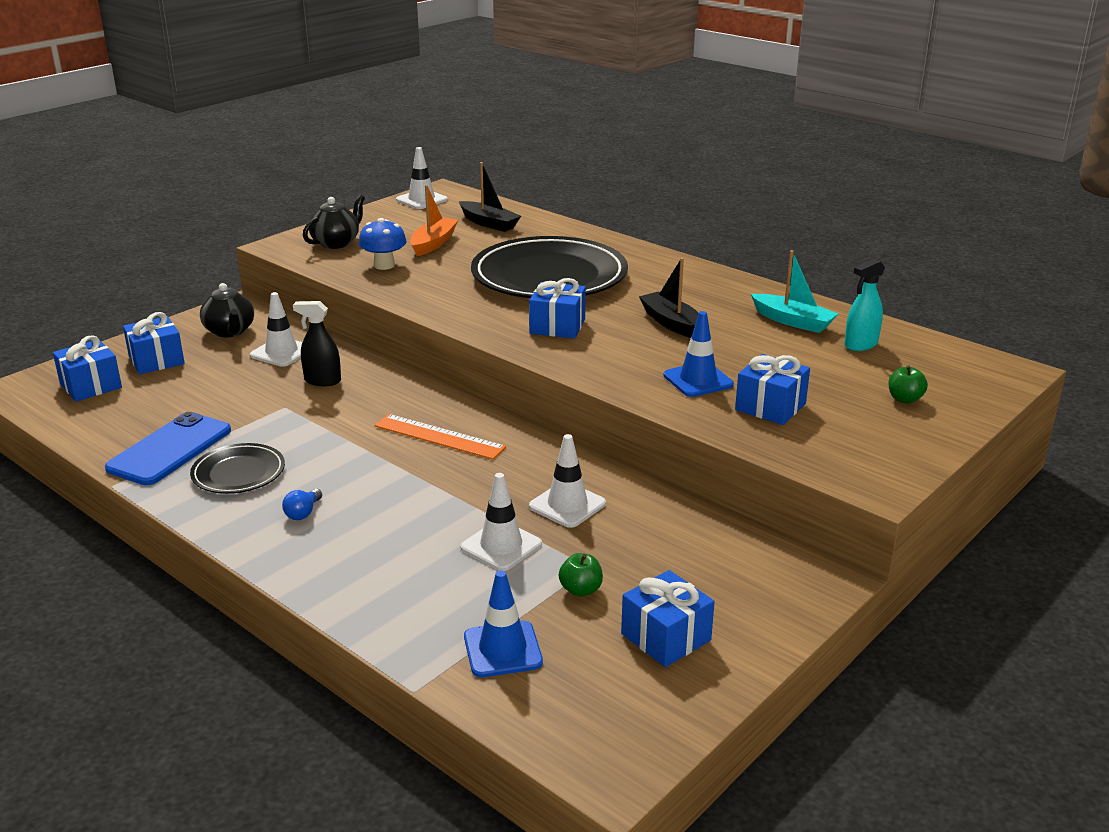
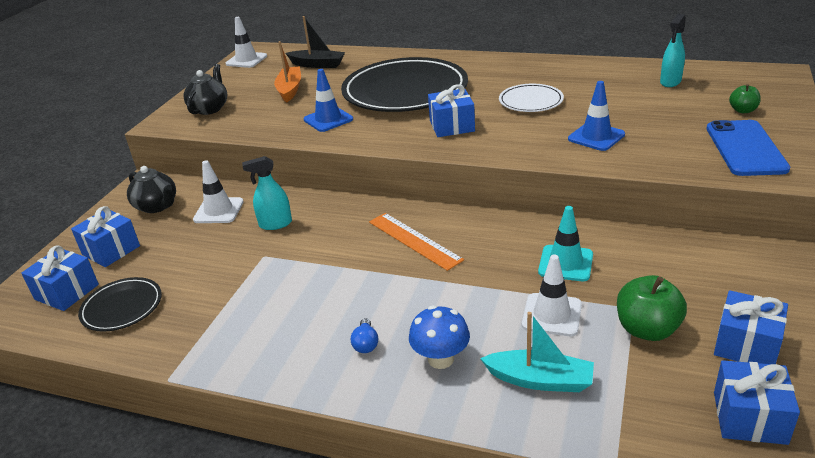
camera: 20 degrees left, 5 degrees up
blue phone [105,412,231,485] -> blue phone moved to [706,120,790,176]
black plate [190,443,285,494] -> black plate moved to [78,277,162,332]
black spray bottle [293,301,341,386] -> turquoise spray bottle [242,156,292,230]
blue mushroom [359,218,407,270] -> blue mushroom moved to [409,305,470,369]
orange ruler [375,414,506,460] -> orange ruler turned 45 degrees clockwise [369,213,464,271]
blue traffic cone [464,570,543,677] -> blue traffic cone moved to [304,69,353,132]
white traffic cone [529,434,606,528] -> turquoise traffic cone [538,206,593,281]
green apple [559,553,603,597] -> green apple [617,275,687,341], size x1.74
black boat [639,258,699,338] -> white plate [499,84,564,112]
blue gift [735,354,810,425] -> blue gift moved to [714,360,800,445]
turquoise boat [751,250,839,333] -> turquoise boat moved to [480,312,594,392]

